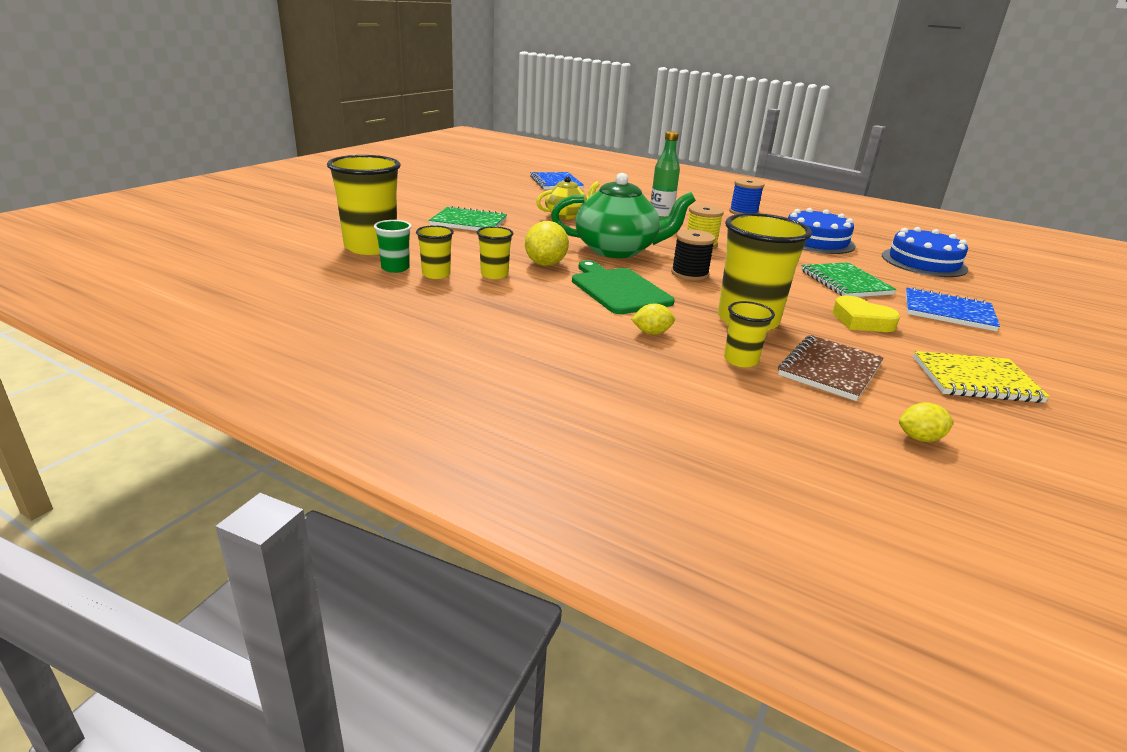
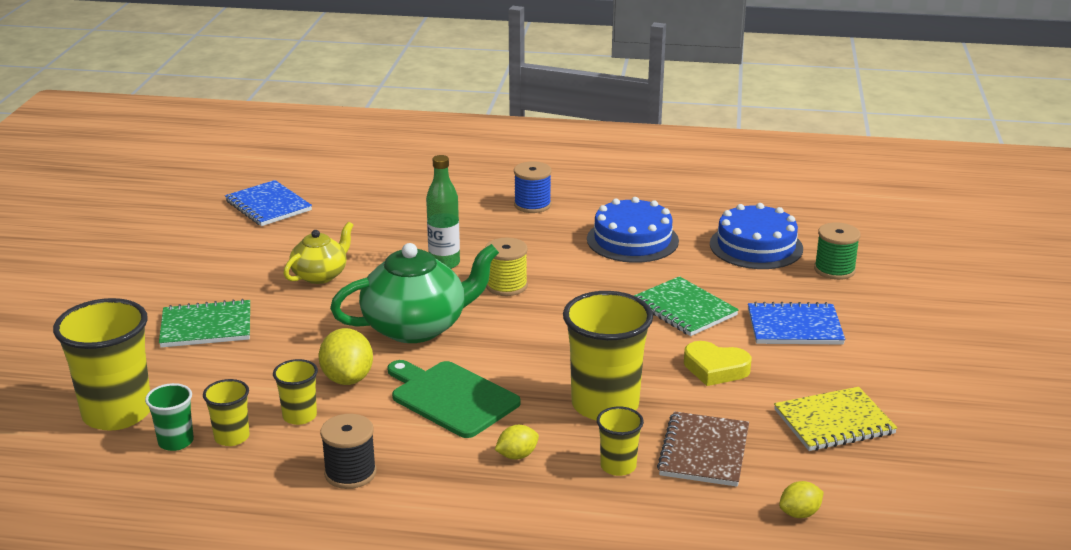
camera: 20 degrees left, 0 degrees up
black spool [671,229,716,281] -> black spool moved to [320,414,376,489]
none -> green spool [814,222,860,280]

